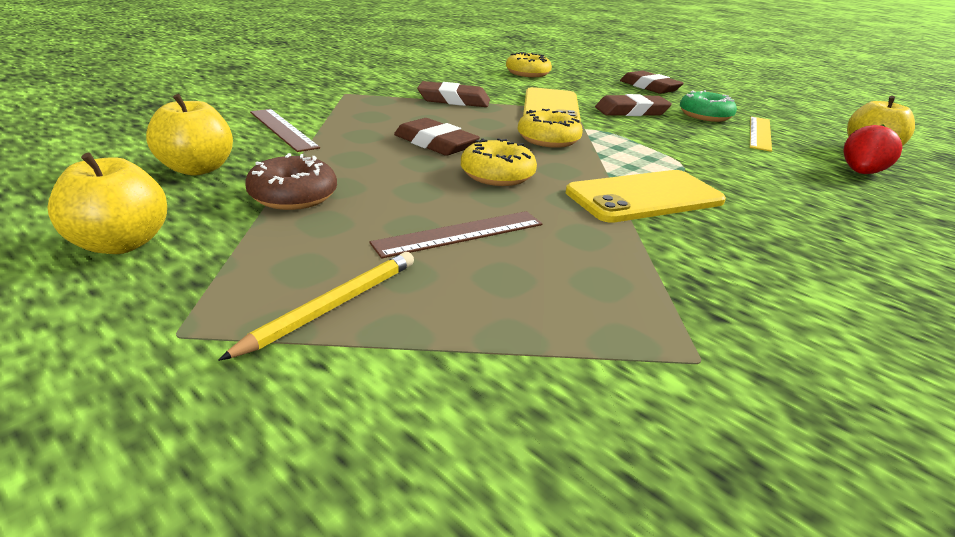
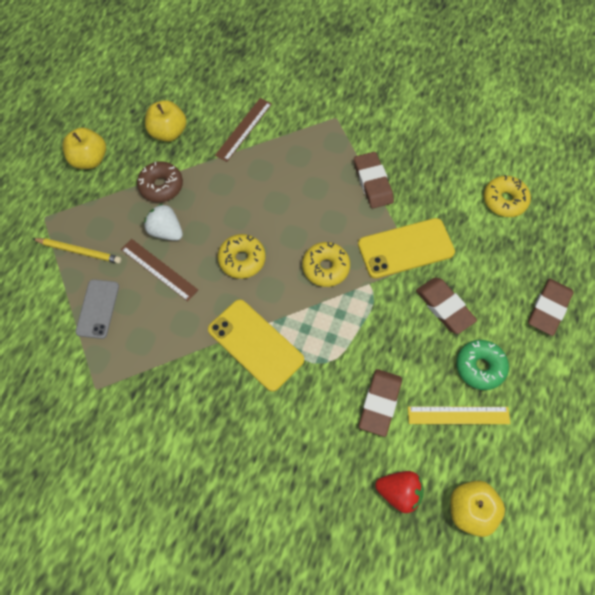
camera: 70 degrees right, 35 degrees up
brown eraser [394,118,480,156] -> brown eraser moved to [359,369,402,437]
none -> grey phone [76,279,119,339]
none -> white strawberry [144,204,183,241]

